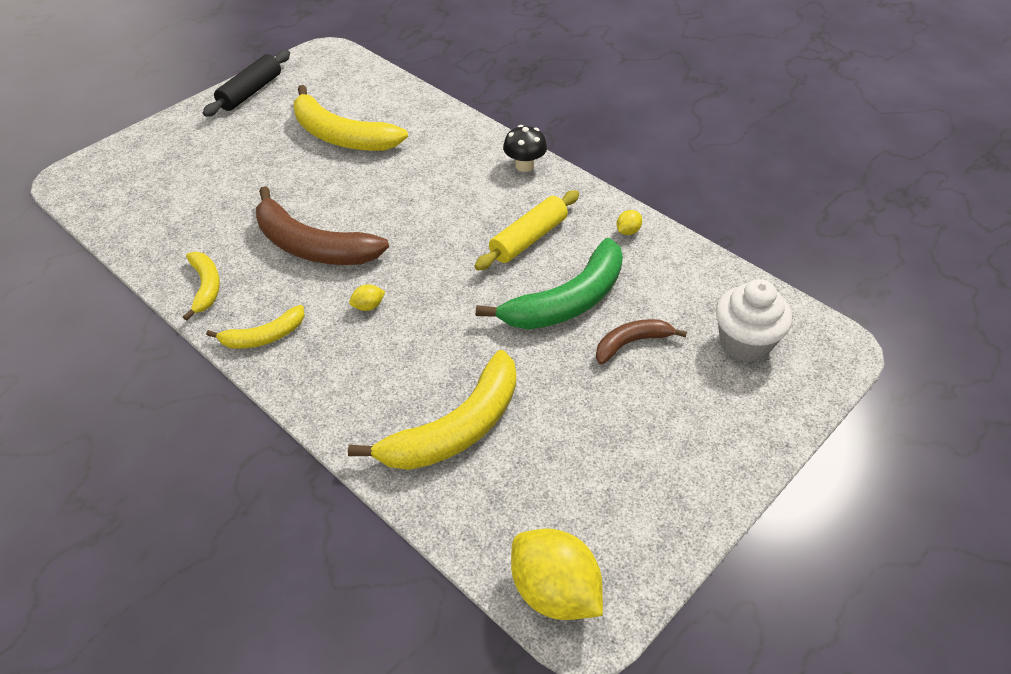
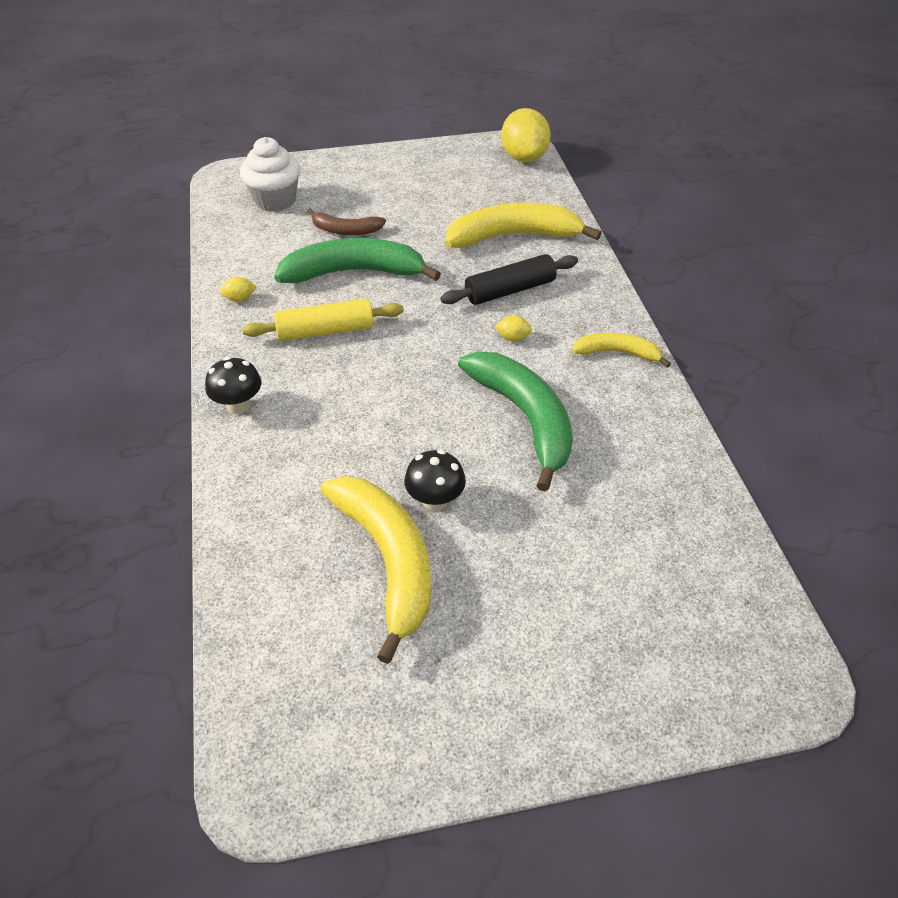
camera: 145 degrees left, 0 degrees up
yellow banana [183,252,220,321] -> none
black rolling pin [203,50,290,117] -> black rolling pin moved to [440,254,578,305]
brown banana [256,186,389,265] -> green banana [458,352,573,492]
none -> black mushroom [404,450,466,511]

